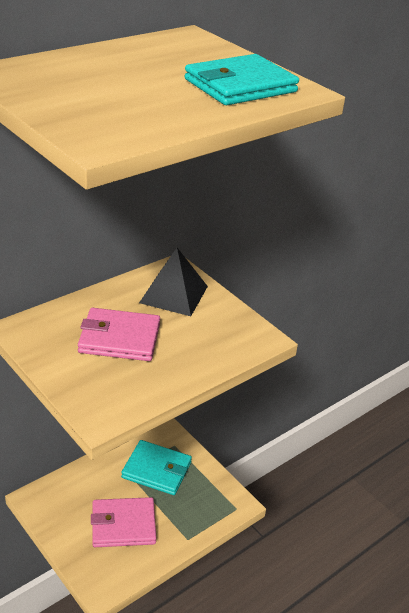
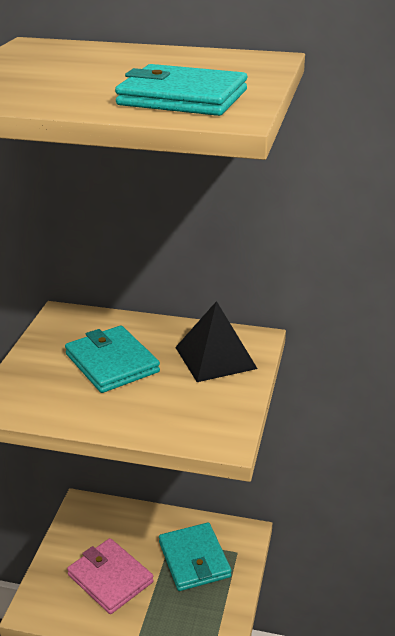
camera: 55 degrees right, 5 degrees down
pink wallet [78,308,160,361] -> turquoise wallet [65,326,160,393]

